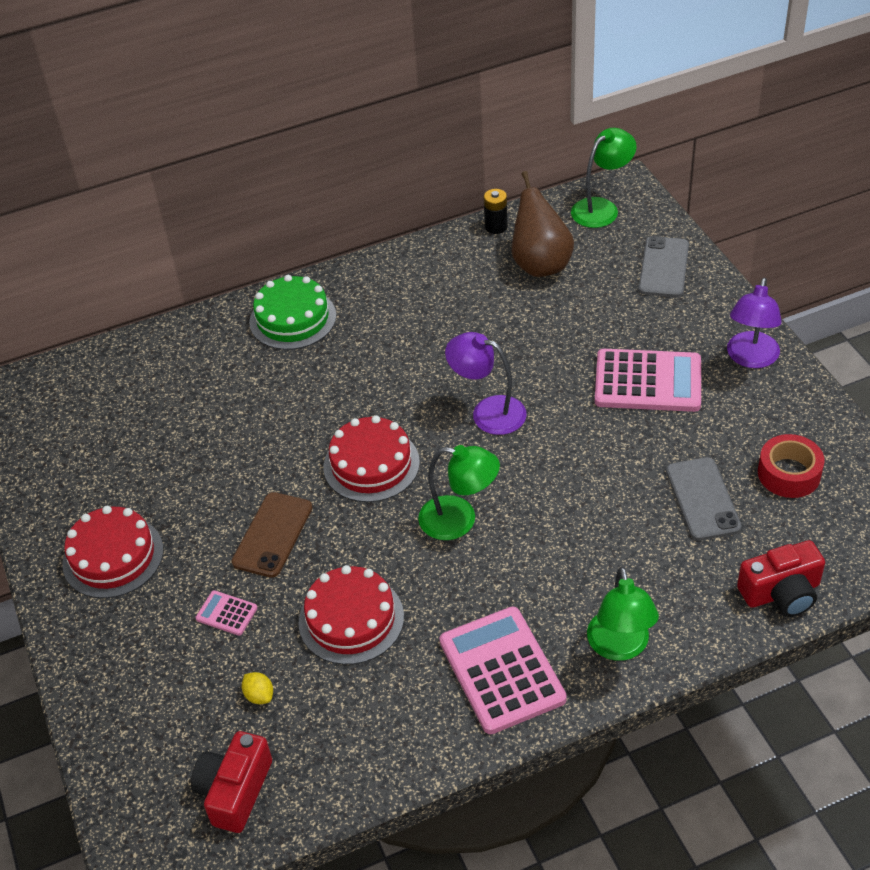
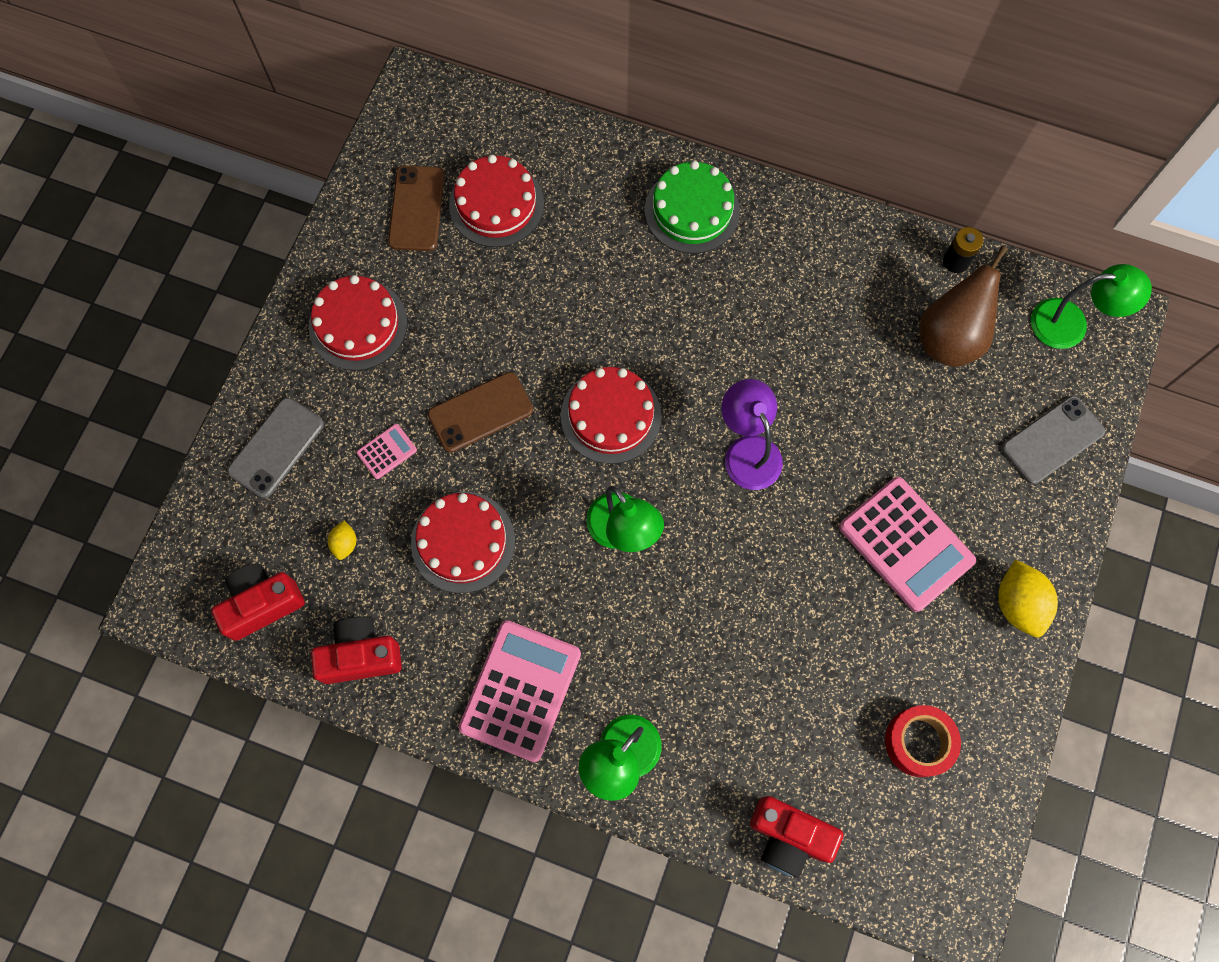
camera: 40 degrees right, 25 degrees up
pink calculator [196,590,257,636] -> pink calculator turned 75 degrees clockwise [356,424,417,479]
grey phone [666,457,742,541] -> grey phone moved to [227,398,324,498]
purple lamp [727,278,782,368] -> yellow lemon [998,560,1058,637]
none -> red camera [311,617,402,684]
none -> brown phone [388,165,445,251]
none -> red cake [449,155,544,247]

